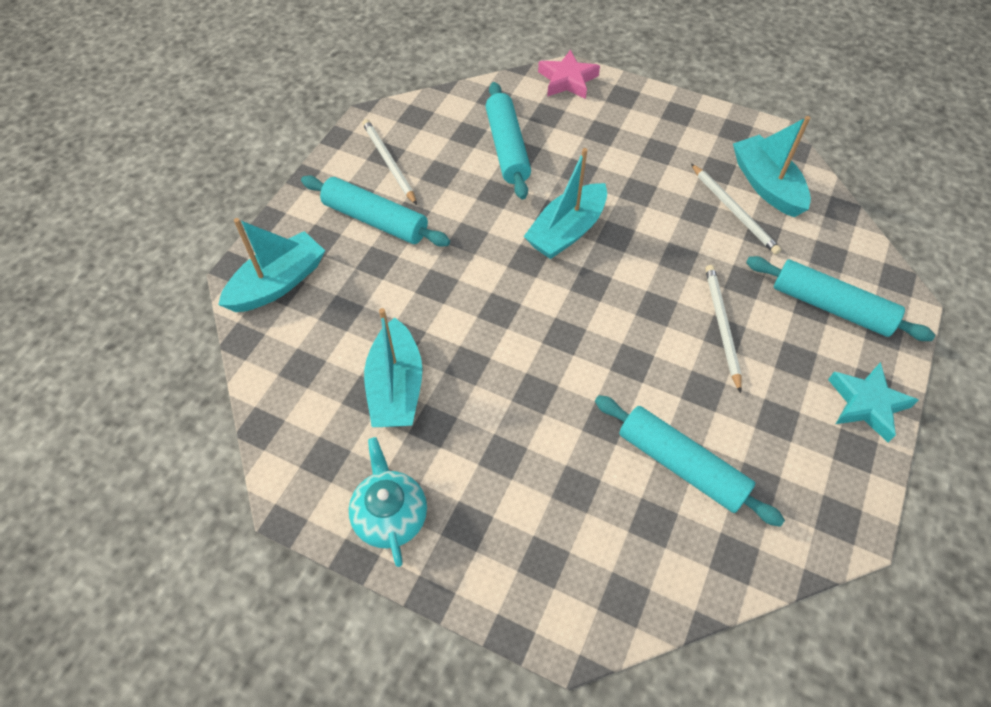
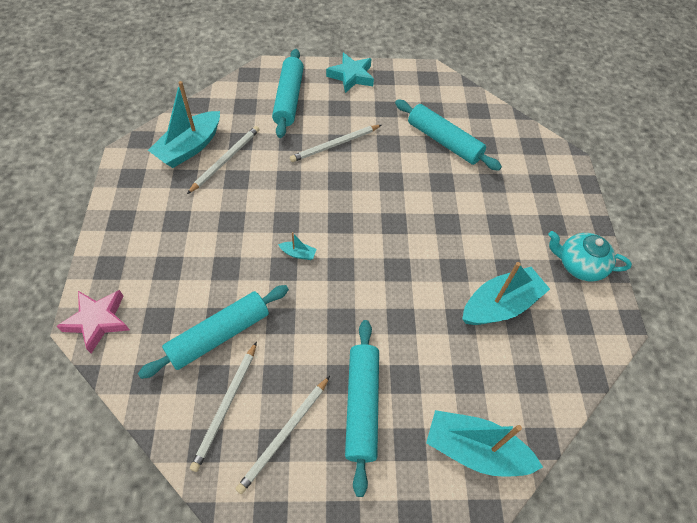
camera: 120 degrees left, 0 degrees up
turquoise teapot [349,437,427,567] -> turquoise teapot turned 60 degrees clockwise [548,231,632,281]
turquoise boat [523,148,607,259] -> turquoise boat [278,232,317,260], size x0.42
turquoise rolling pin [595,395,785,527] -> turquoise rolling pin turned 60 degrees counterclockwise [395,100,502,171]
none -> white pencil [190,341,257,472]

